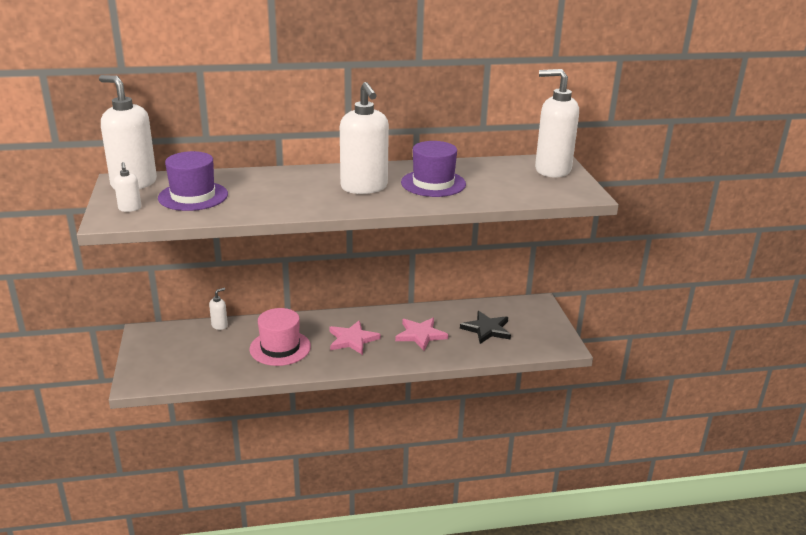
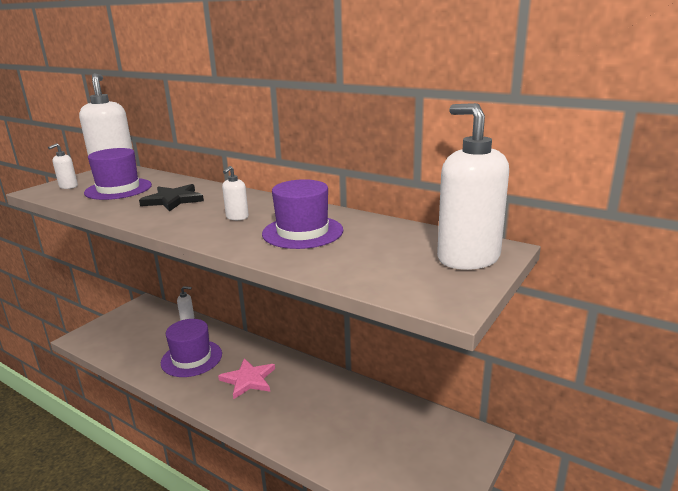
camera: 45 degrees right, 5 degrees down
pink hat [250,308,311,366] -> purple hat [161,319,222,377]
white soap dispenser [340,82,389,194] -> white soap dispenser [222,166,249,220], size x0.44
pink star [395,318,448,351] -> none
black star [460,311,511,344] -> black star moved to [139,184,204,211]

